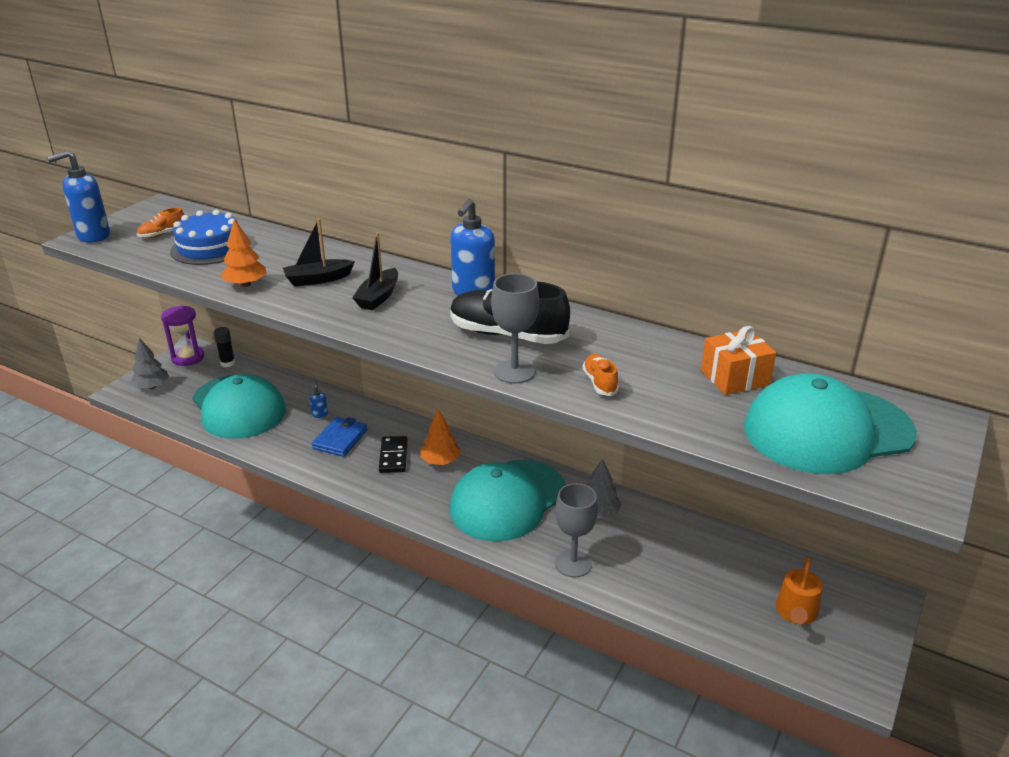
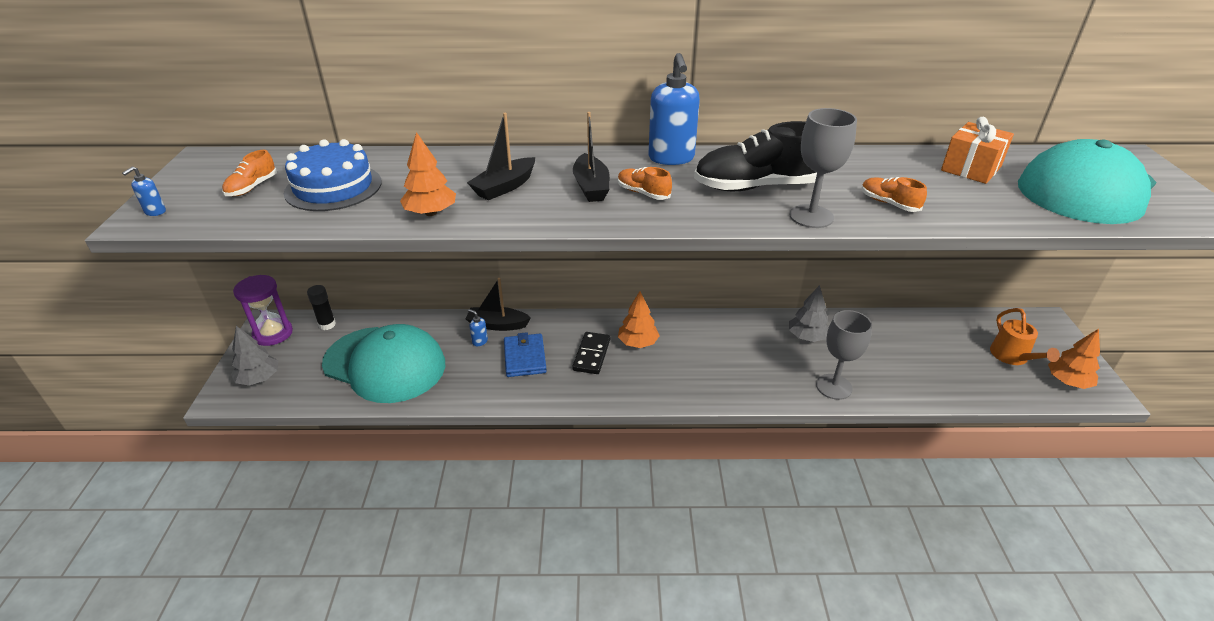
camera: 30 degrees left, 5 degrees up
blue soap dispenser [47,150,110,242] -> blue soap dispenser [122,166,166,216], size x0.43
black domino [379,436,408,473] -> black domino turned 45 degrees clockwise [572,332,610,374]
turquoise cap [449,460,566,542] -> none
none -> black boat [466,278,531,331]
none -> orange shoe [618,167,672,200]
none -> orange tree [1048,329,1100,389]

